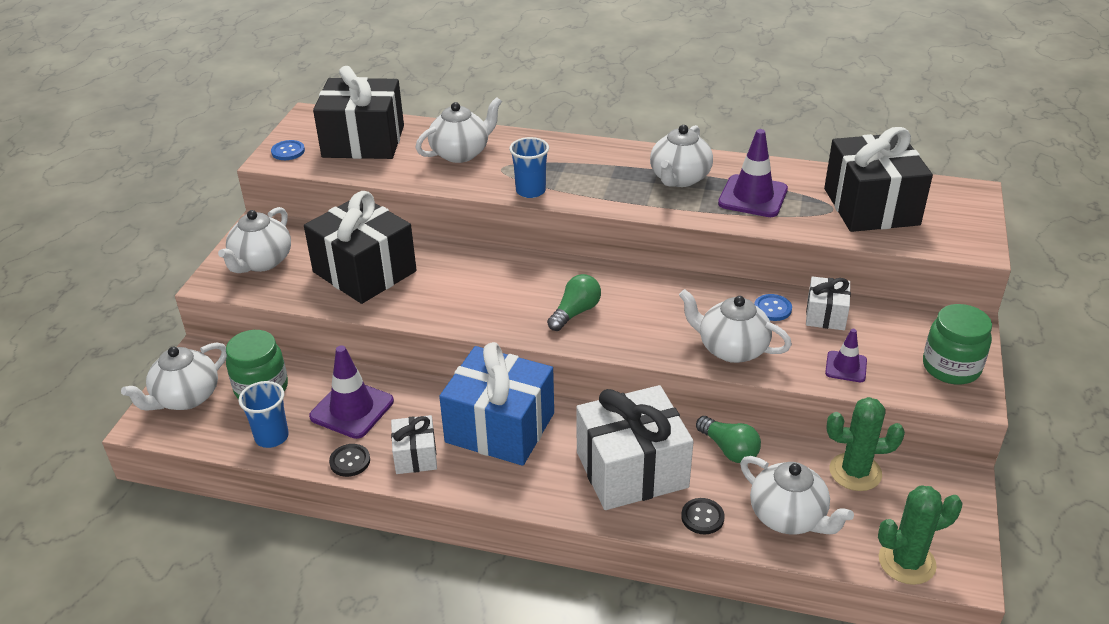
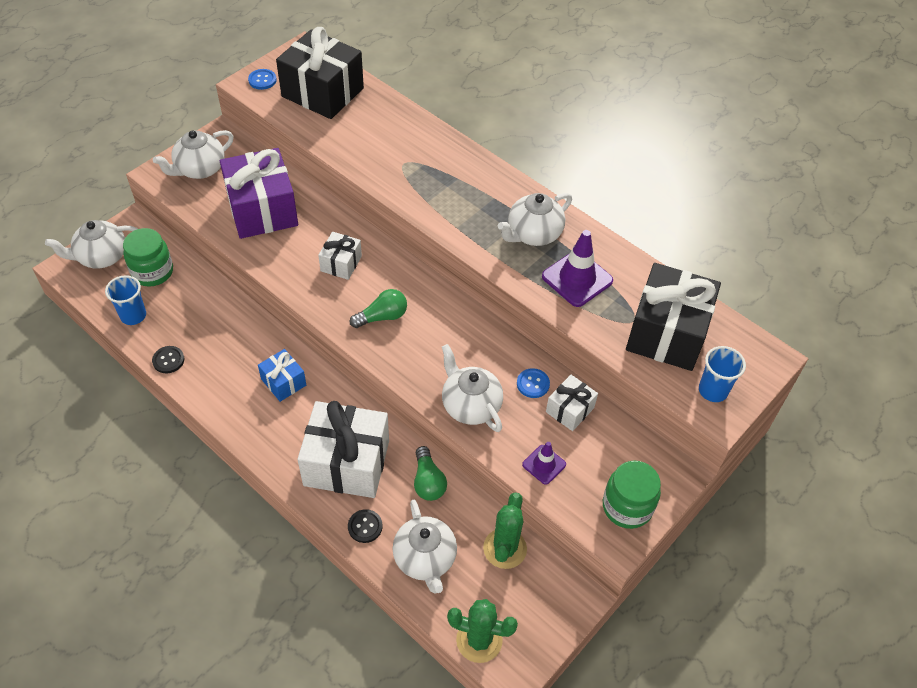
camera: 25 degrees right, 15 degrees up
black gift [304,191,417,304] -> purple gift [220,148,298,239]
purple traffic cone [309,345,394,439] -> none
white gift [391,415,437,474] -> white gift moved to [318,232,362,280]
white teapot [415,97,502,163] -> none
blue gift [439,342,554,466] -> blue gift [258,349,306,402], size x0.50
blue cup [509,137,549,198] -> blue cup moved to [699,346,746,402]
green cactus [826,397,905,491] -> green cactus turned 75 degrees clockwise [483,492,527,569]

